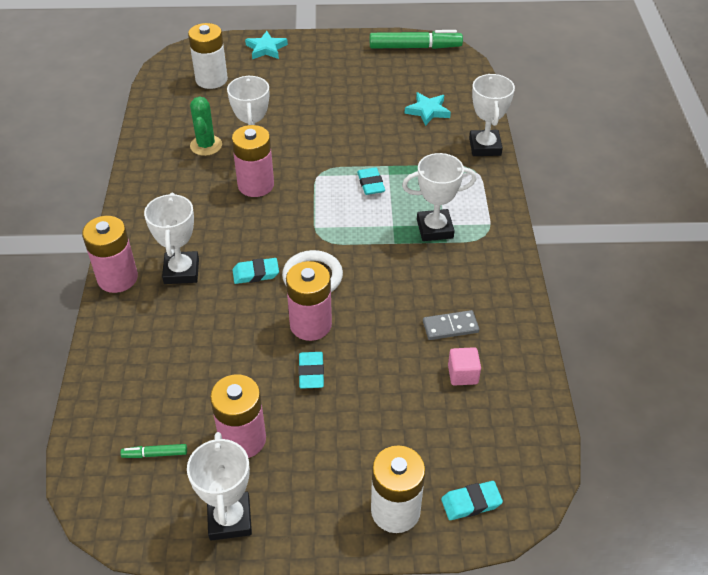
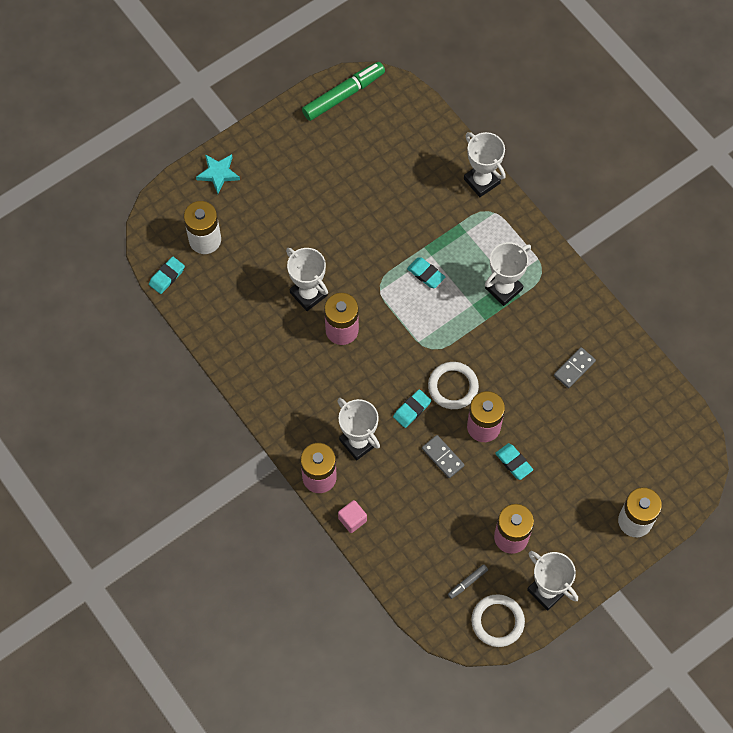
camera: 35 degrees left, 20 degrees up
green marker [121,444,187,458] -> grey marker [448,564,488,599]
green cactus [190,96,222,156] -> none
turquoise star [405,92,451,126] -> none
turquoise eraser [441,481,503,520] -> turquoise eraser moved to [149,257,185,294]
pink cube [448,347,481,386] -> pink cube moved to [338,500,367,533]
none -> grey domino [422,435,464,478]
none -> white ring [471,594,525,647]

